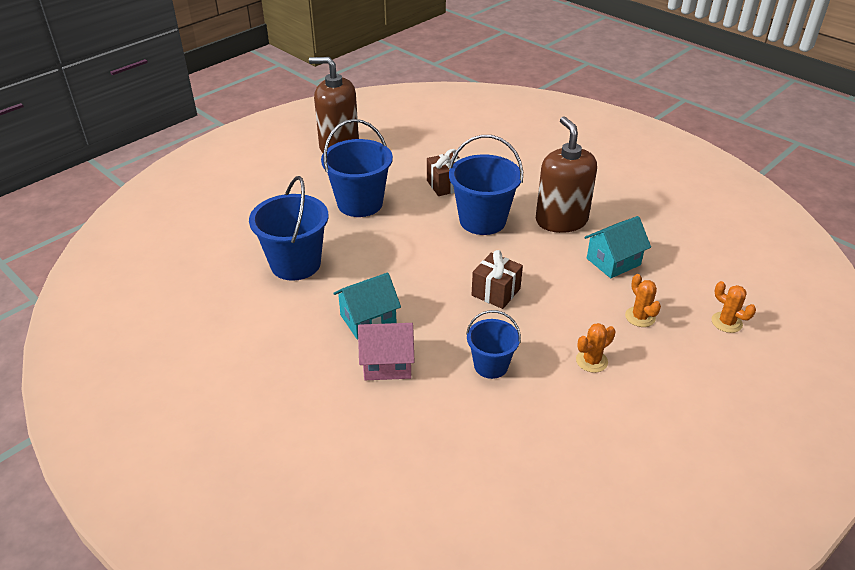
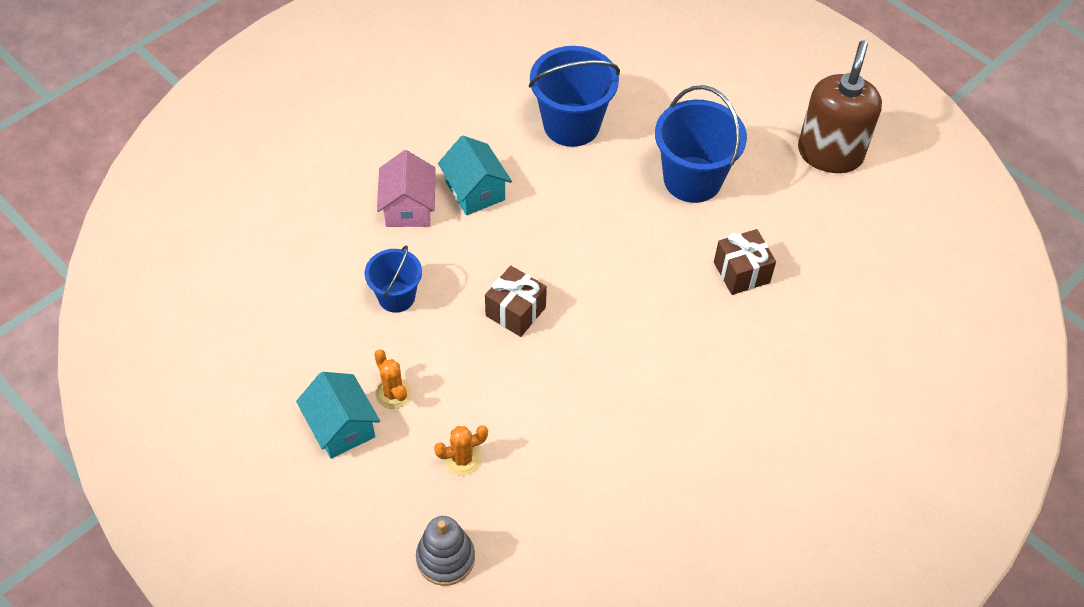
camera: 90 degrees right, 15 degrees up
blue bucket [449,135,523,235] -> none
brown soap dispenser [536,116,597,233] -> none
turquoise house [584,216,651,278] -> turquoise house moved to [296,372,380,459]
orange cactus [712,281,756,333] -> grey stacking toy [416,516,475,586]

